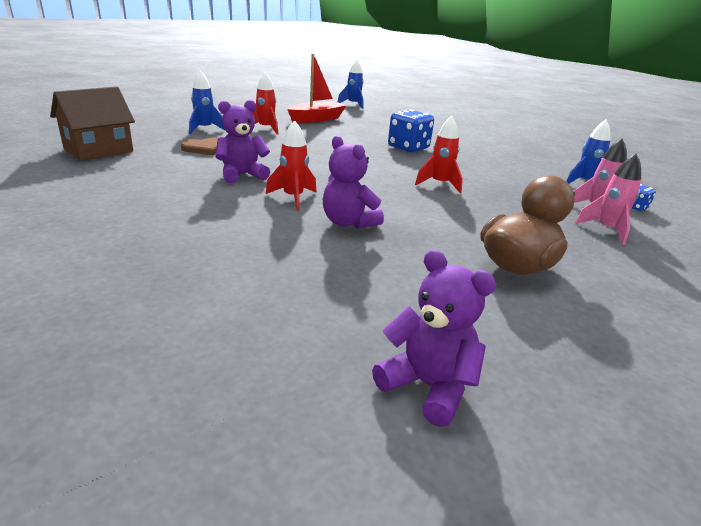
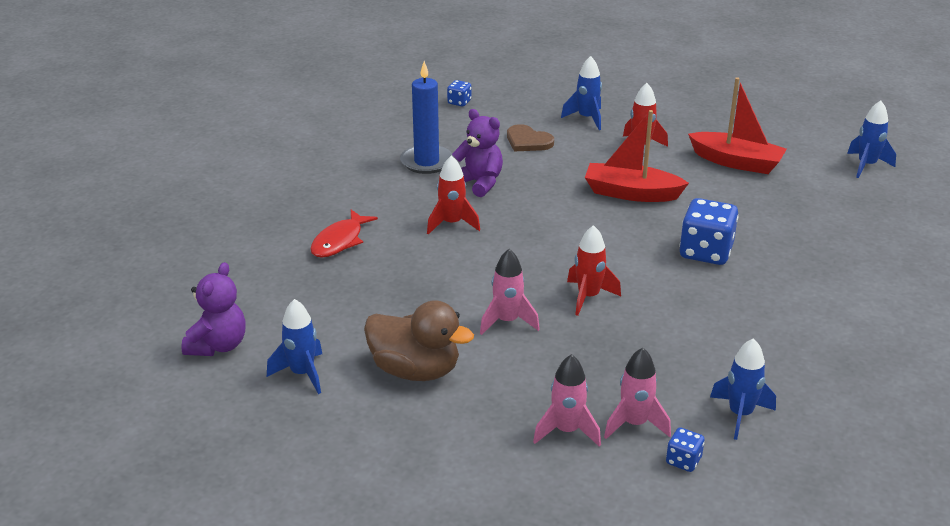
camera: 70 degrees right, 5 degrees up
brown house [50,86,135,161] -> blue dice [447,80,471,107]
purple teddy bear [323,136,384,229] -> none
none -> blue rocket [267,299,322,394]
none -> red fish [310,210,378,258]
none -> blue candle [400,61,453,174]
none -> pink rocket [480,249,540,335]
none -> red boat [585,110,689,202]

